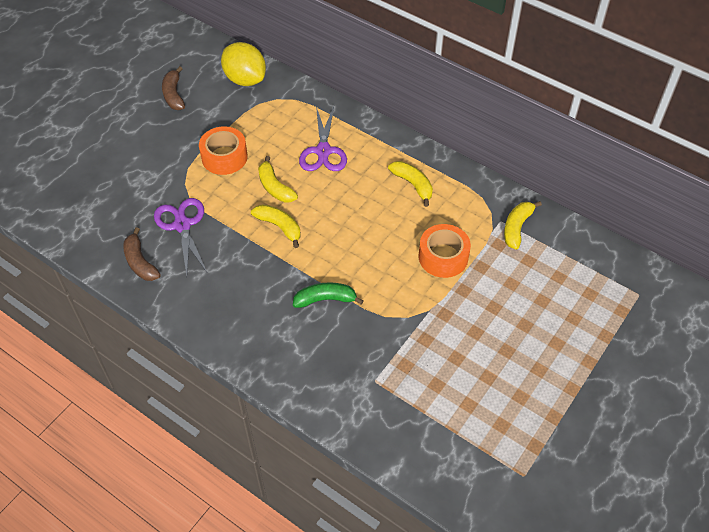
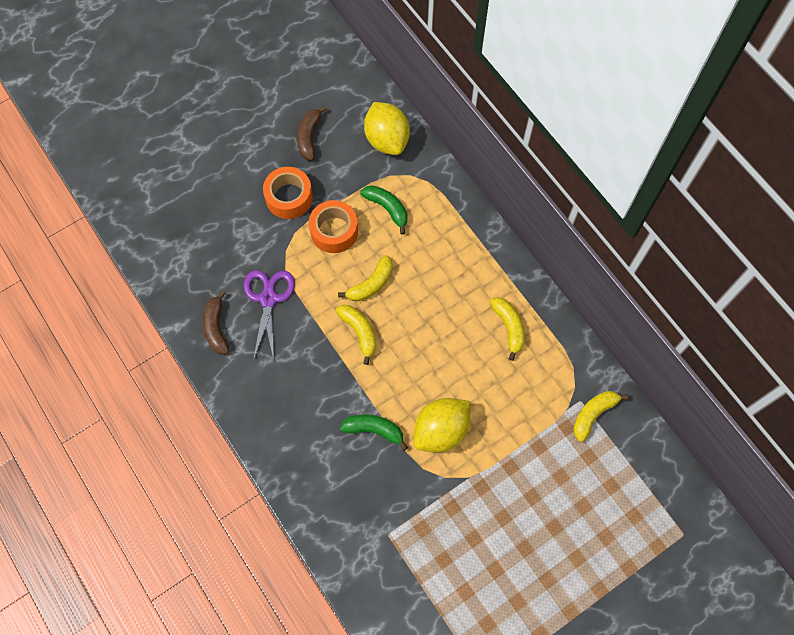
camera: 20 degrees right, 15 degrees up
yellow banana [258,156,298,202] -> yellow banana turned 120 degrees counterclockwise [338,255,393,302]
purple scissors [299,107,347,171] -> none
orange tape [419,224,471,278] -> orange tape moved to [263,167,313,219]
none -> green banana [360,185,408,235]
none -> yellow lemon [414,398,471,452]

